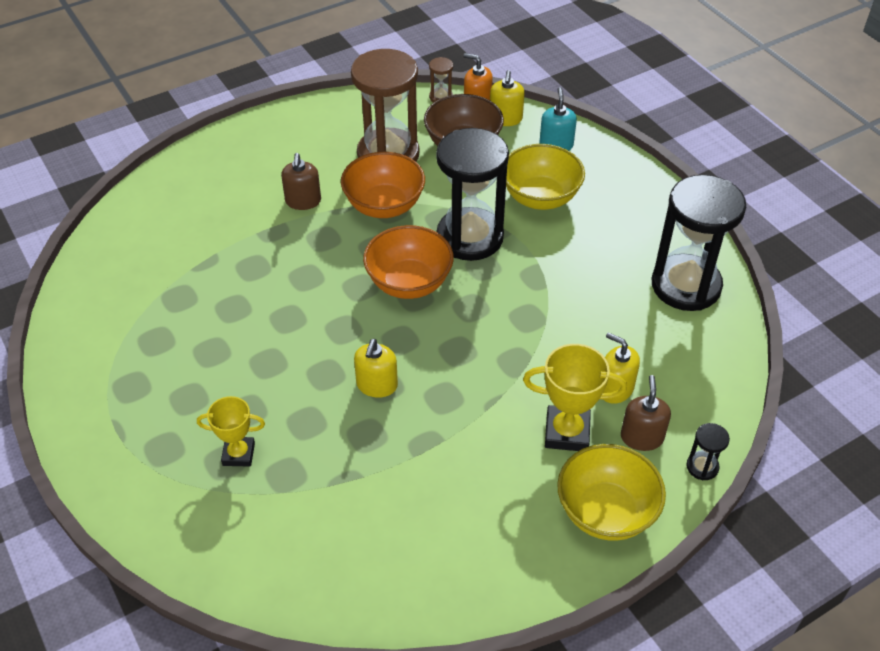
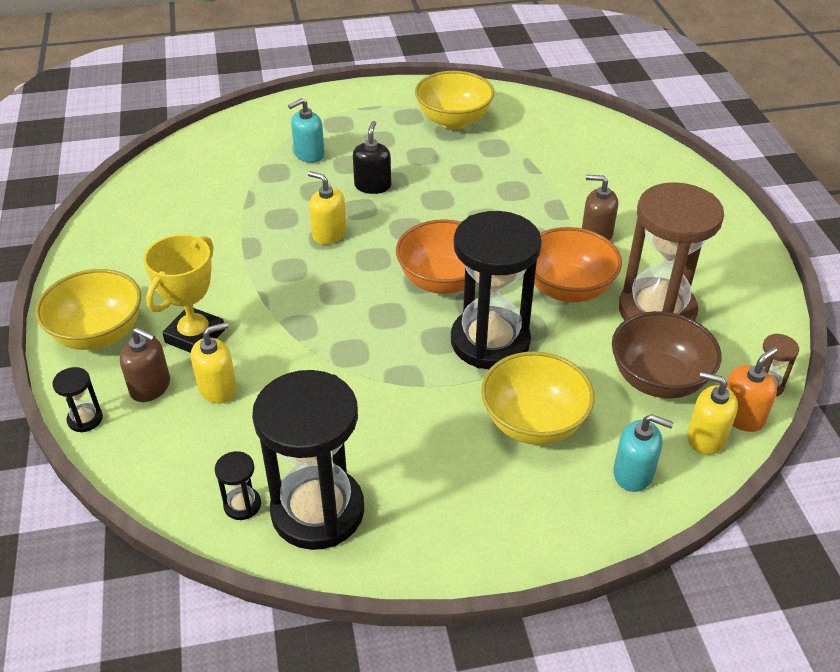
camera: 110 degrees right, 5 degrees down
yellow trophy [197,396,265,466] -> turquoise soap dispenser [288,98,325,163]
none -> black hourglass [215,451,261,520]
none -> black soap dispenser [353,121,391,194]
none -> yellow bowl [415,71,494,129]

